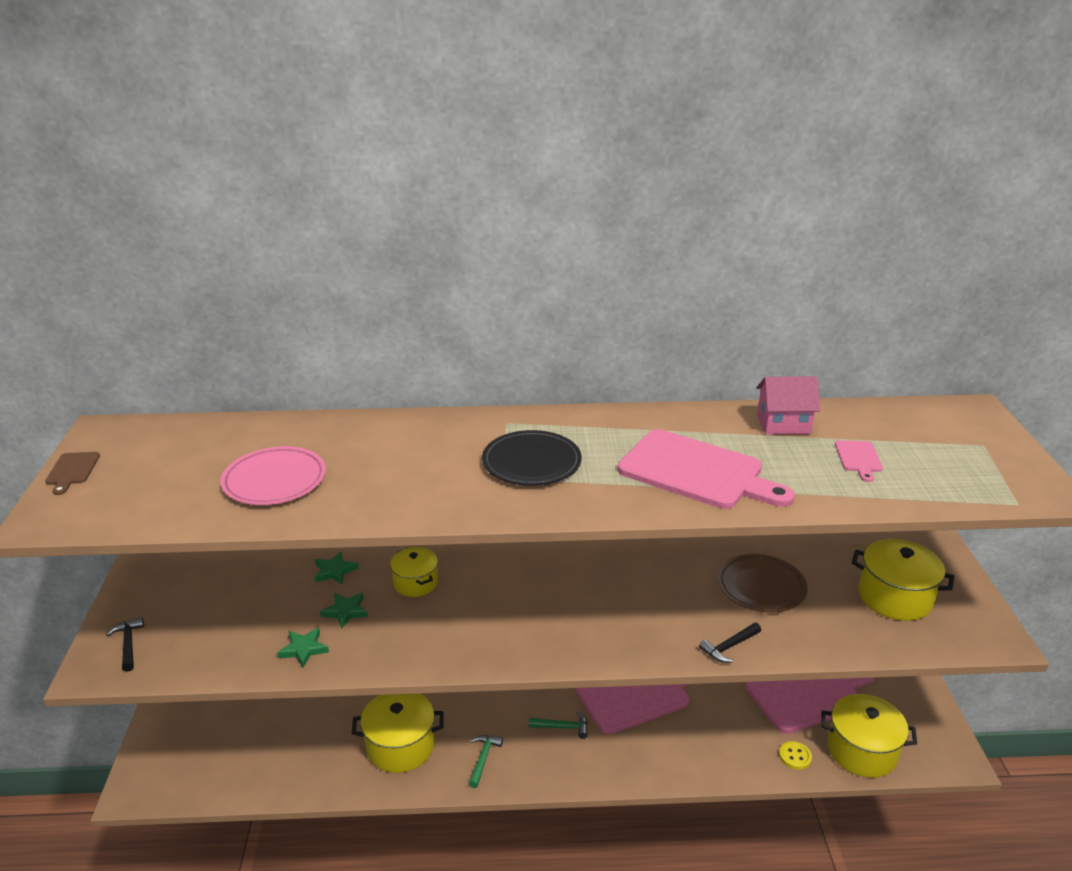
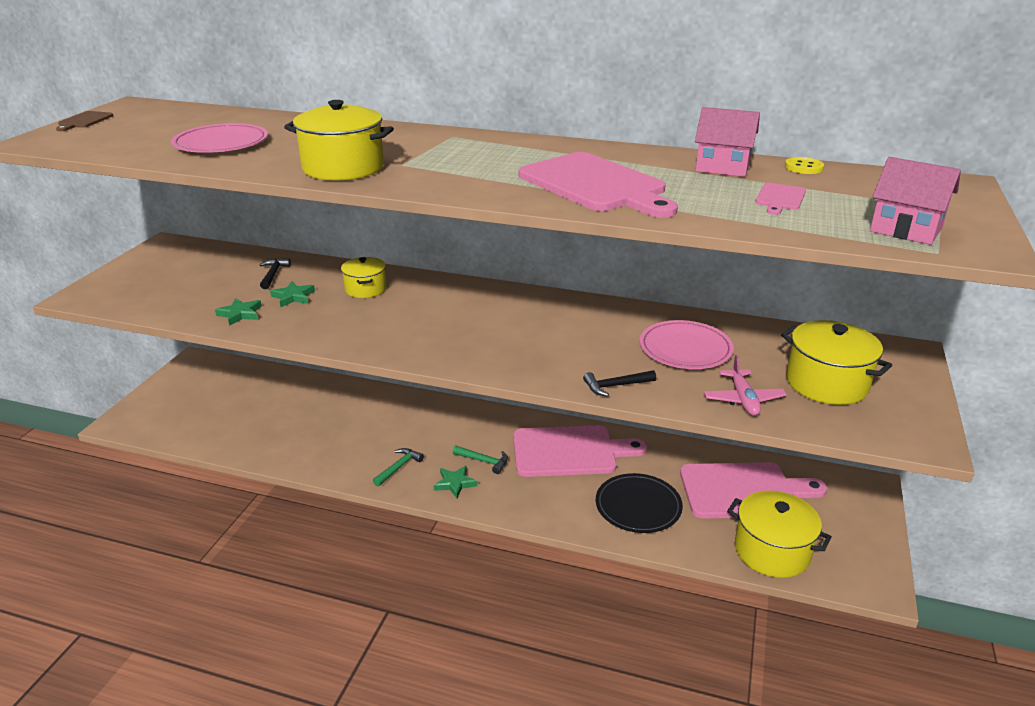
camera: 20 degrees right, 0 degrees up
black hammer [106,617,144,672] -> black hammer moved to [260,258,291,289]
green star [315,551,359,585] -> green star moved to [434,466,477,498]
yellow pot [352,694,444,773] -> yellow pot moved to [284,100,394,181]
black plate [482,430,582,486] -> black plate moved to [596,473,683,533]
brown plate [718,554,808,613] -> pink plate [640,320,734,369]
yellow button [779,741,812,770] -> yellow button moved to [785,157,824,174]
none -> pink plane [704,355,787,416]
none -> pink house [870,157,961,245]

